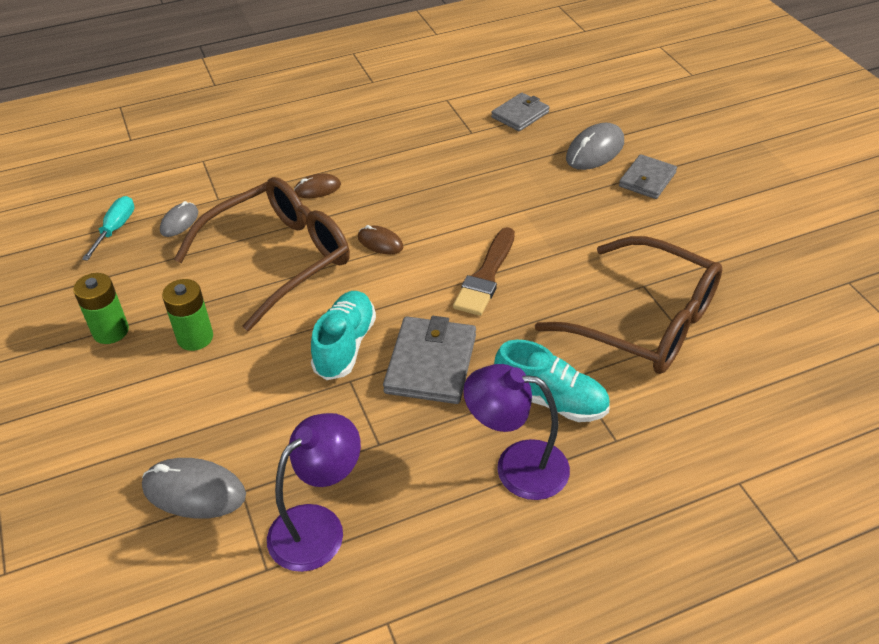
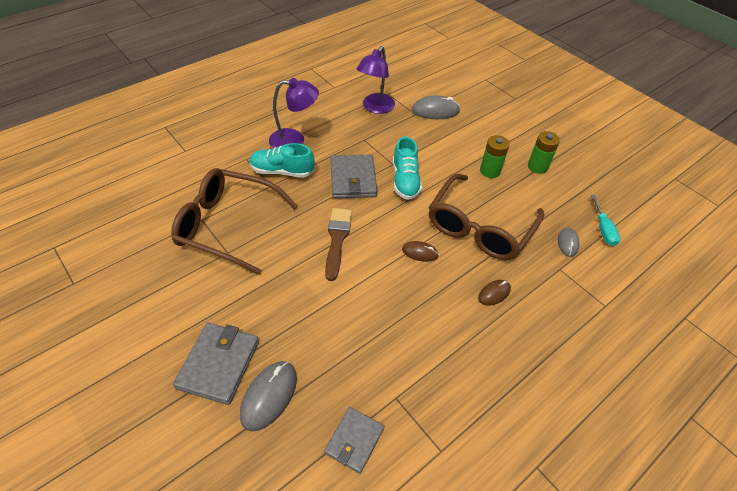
camera: 160 degrees right, 5 degrees up
grey wallet [619,154,677,199] -> grey wallet [173,323,259,405], size x1.52

